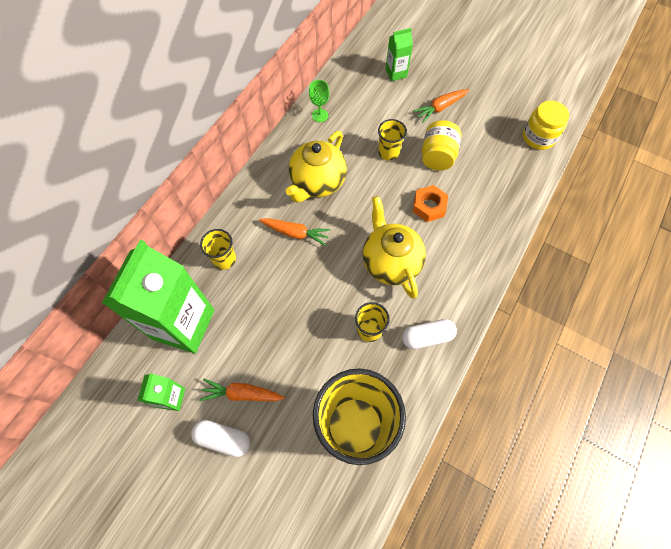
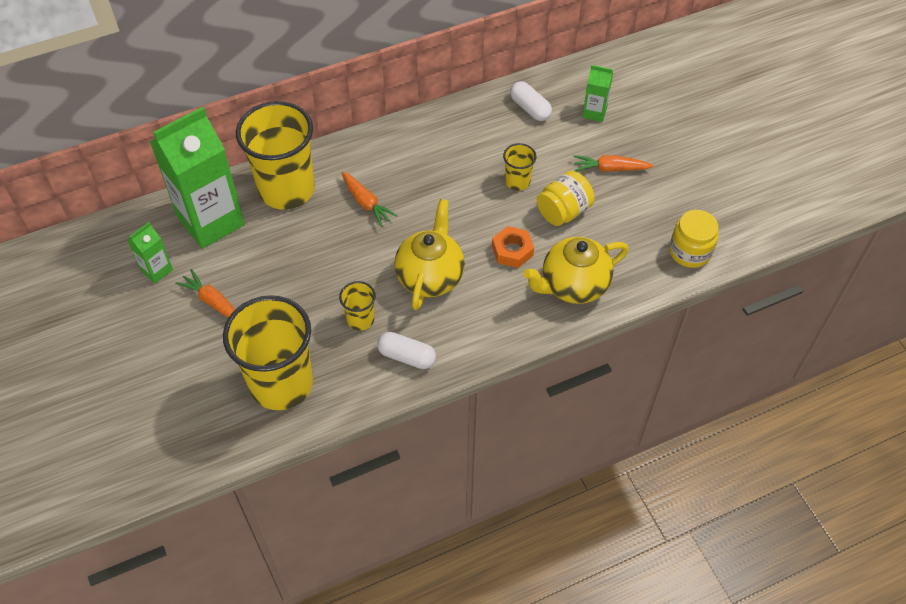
camera: 35 degrees right, 10 degrees down
white capsule [191,420,250,457] -> white capsule moved to [510,81,552,121]
yellow cup [200,229,236,270] -> yellow cup [236,101,315,210], size x2.22
yellow teapot [285,131,347,203] -> yellow teapot moved to [523,237,629,304]
green goblet [309,80,329,122] -> none

